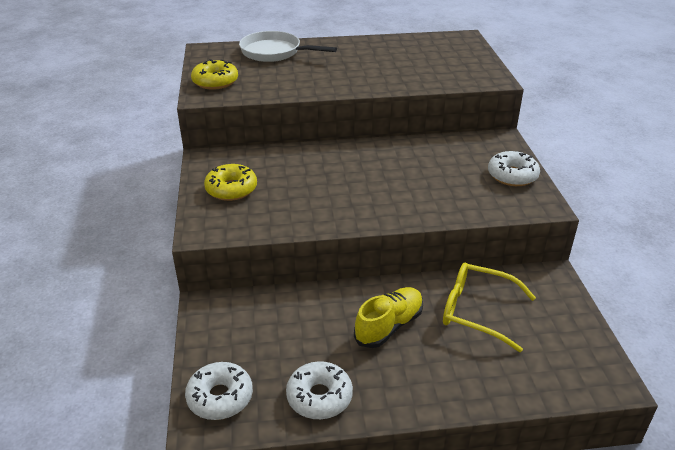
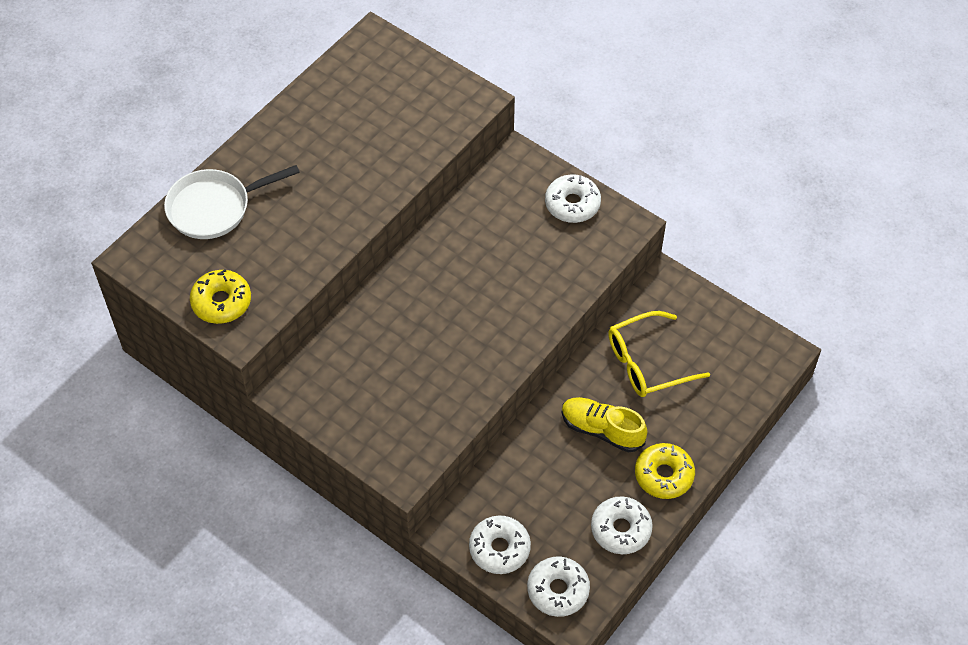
camera: 45 degrees left, 20 degrees up
yellow donut [204,164,257,201] -> yellow donut moved to [635,443,695,499]
yellow shoe [354,287,423,348] -> yellow shoe turned 60 degrees counterclockwise [562,397,647,452]
none -> white donut [469,515,531,574]

